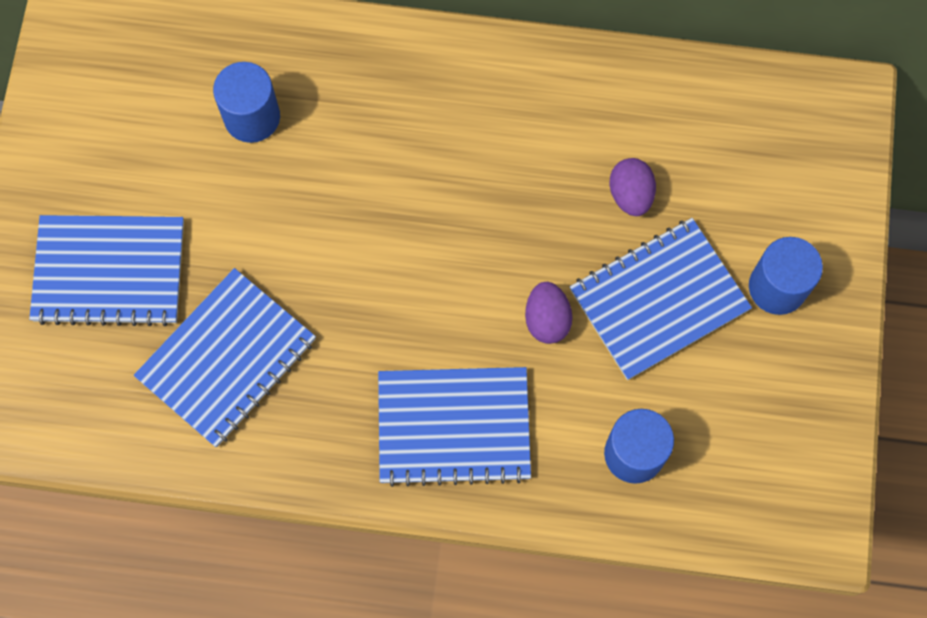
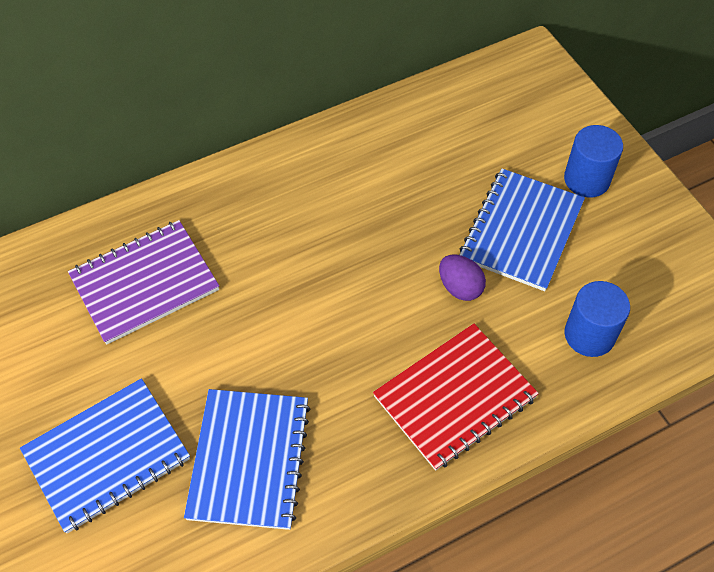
camera: 35 degrees left, 15 degrees down
blue cylinder [213,62,280,143] -> purple notebook [68,220,219,345]
blue notebook [378,367,531,487] -> red notebook [373,323,539,471]
purple egg [609,158,656,216] -> none

